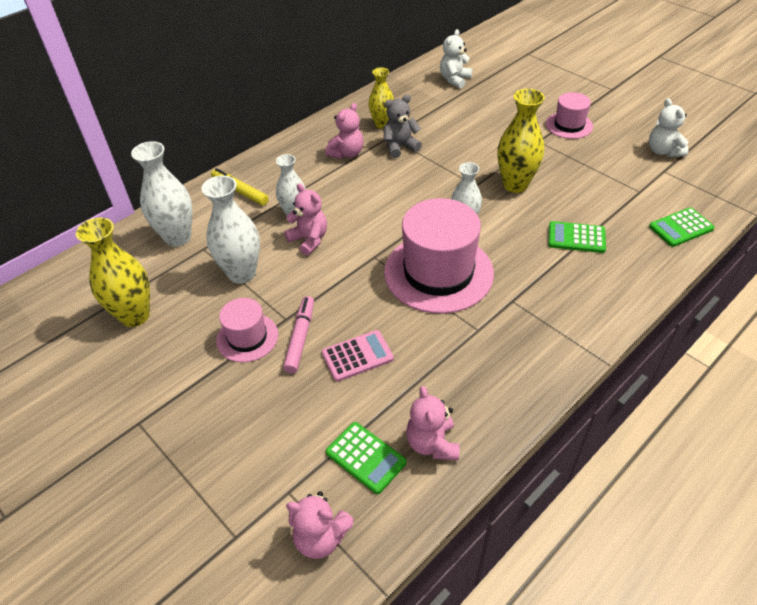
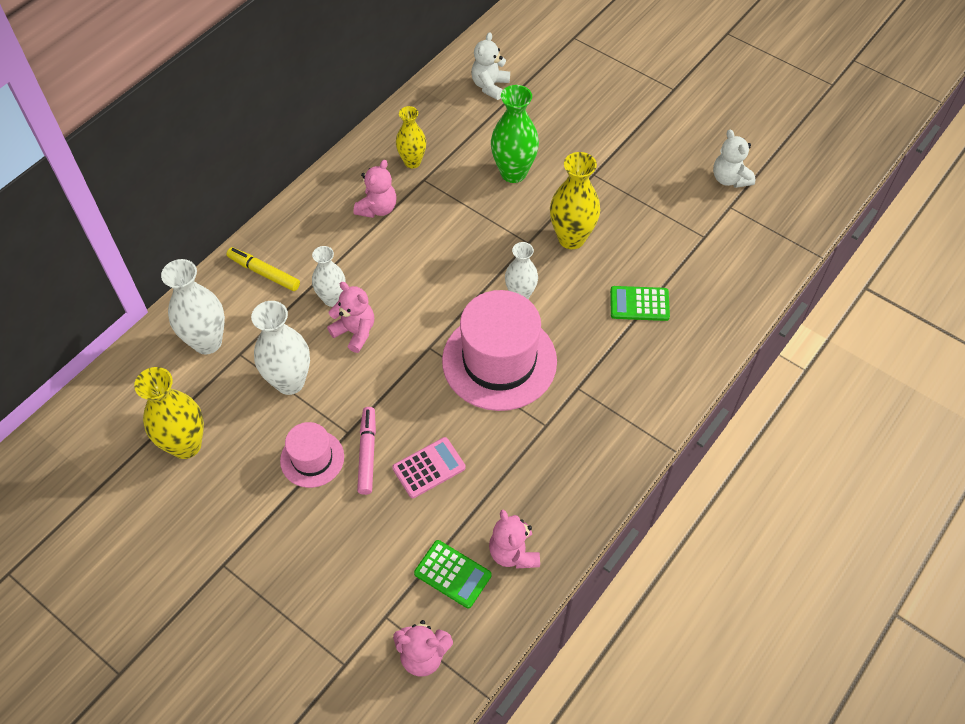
camera: 10 degrees left, 10 degrees up
grey teddy bear [383,95,422,158] -> none
pink hat [546,92,593,139] -> none
green calculator [649,208,715,247] -> none
none -> green vase [491,85,539,183]

